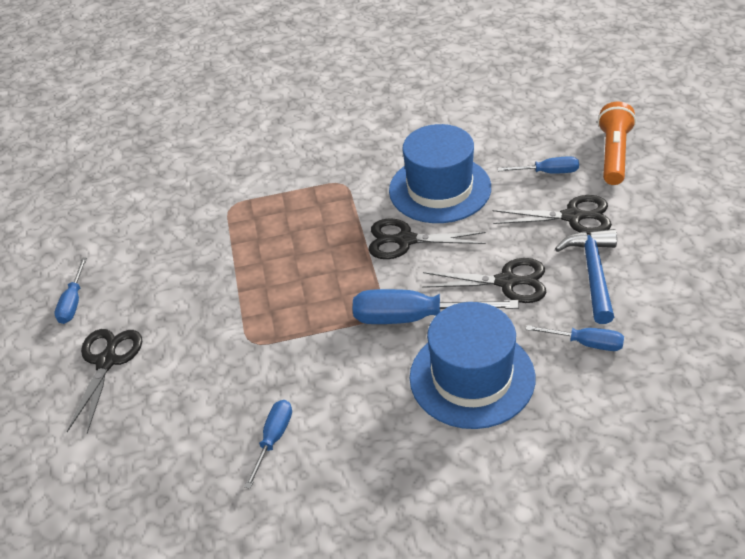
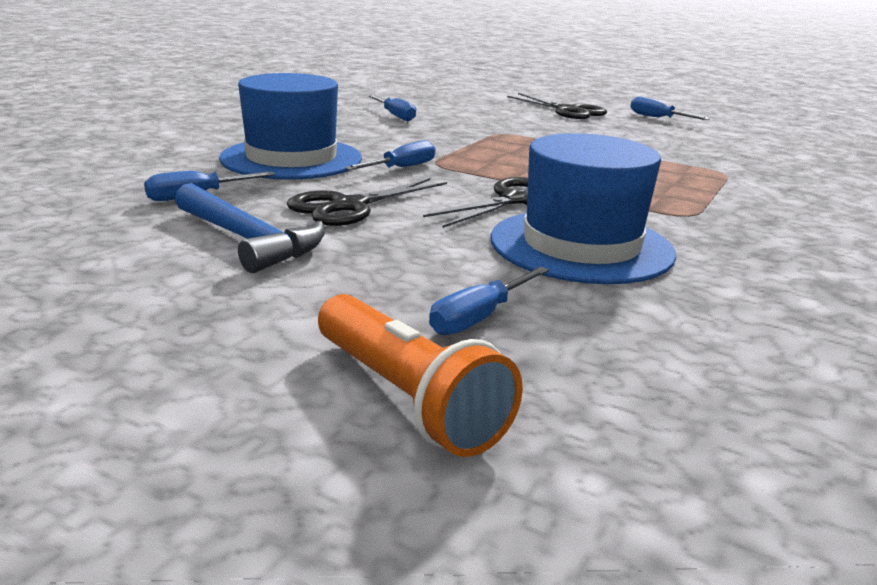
camera: 125 degrees right, 20 degrees down
blue screwdriver [353,289,519,324] -> blue screwdriver [345,140,435,170], size x0.56
black scissors [493,195,612,234] -> none

